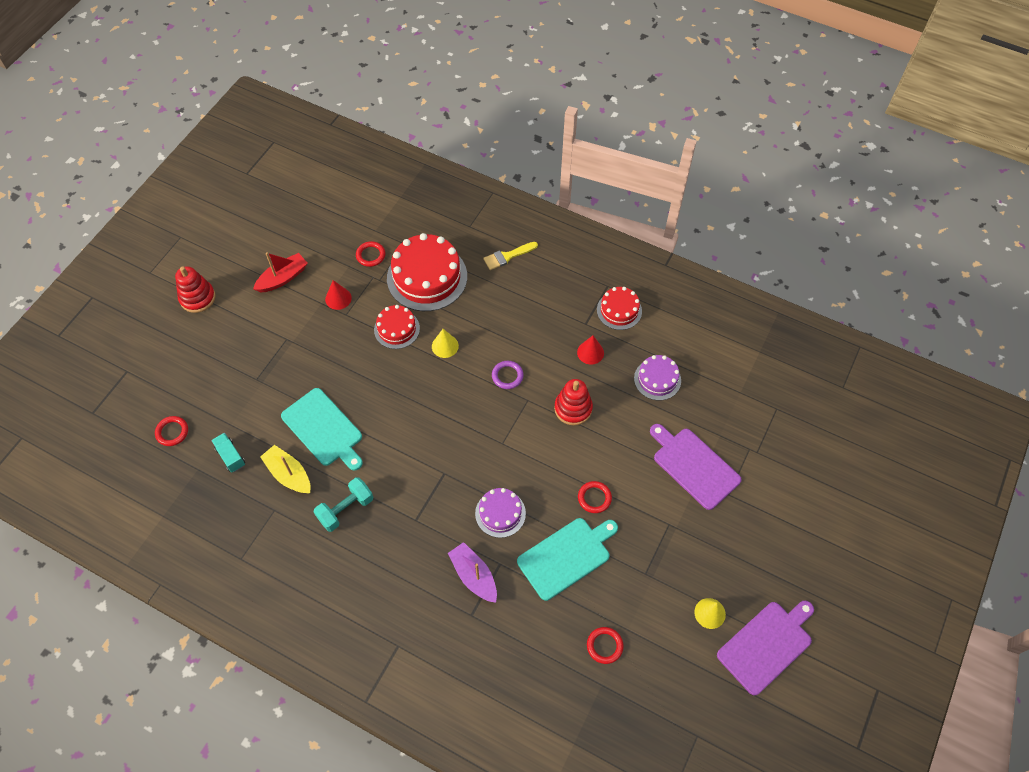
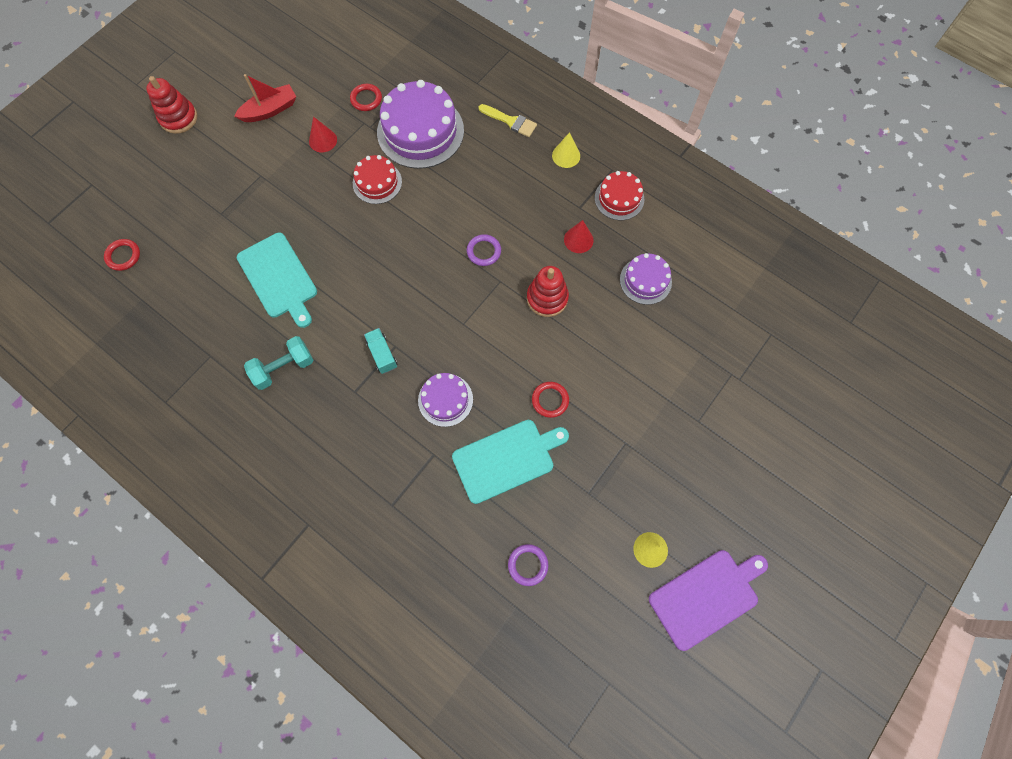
camera: 10 degrees right, 10 degrees up
turquoise truck [211,433,245,473] -> turquoise truck moved to [364,328,397,374]
yellow boat [260,445,311,493] -> none
red cake [387,233,467,311] -> purple cake [377,80,464,169]
yellow cone [432,329,459,358] -> yellow cone moved to [552,132,580,168]
purple boat [448,542,497,603] -> none
yellow brush [483,242,538,270] -> yellow brush turned 135 degrees counterclockwise [478,104,537,137]
red ring [587,627,624,664] -> purple ring [508,544,548,586]
purple cutting board [650,424,742,510] -> none

